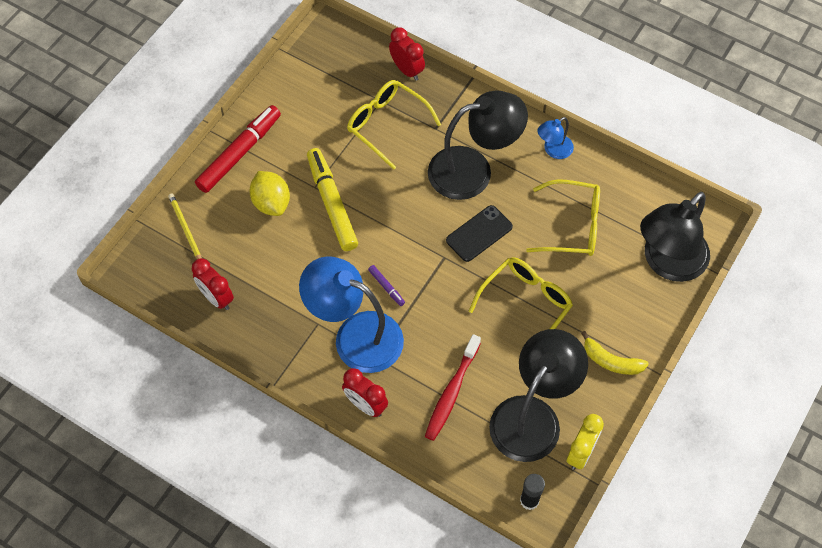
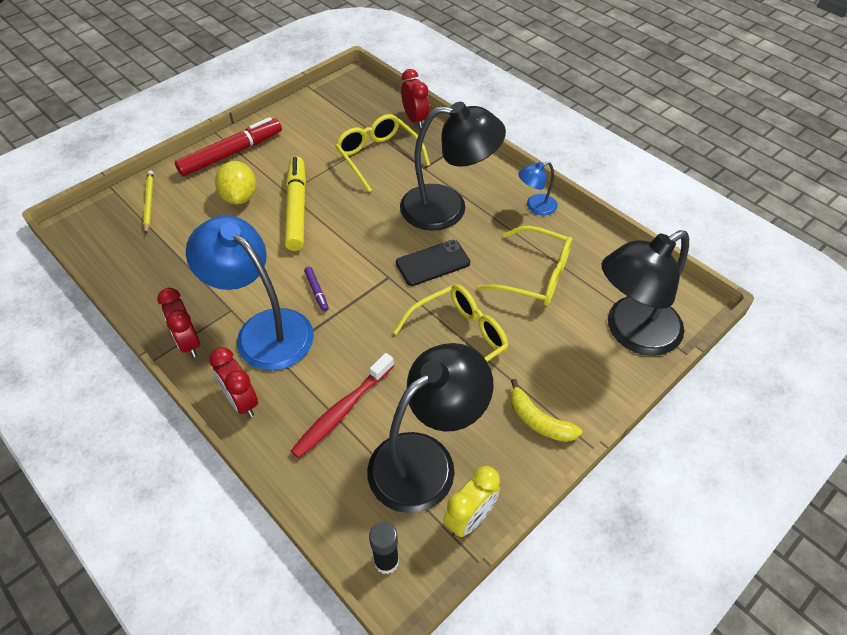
camera: 15 degrees right, 10 degrees down
red clock [192,258,234,310] -> red clock moved to [157,288,200,358]

